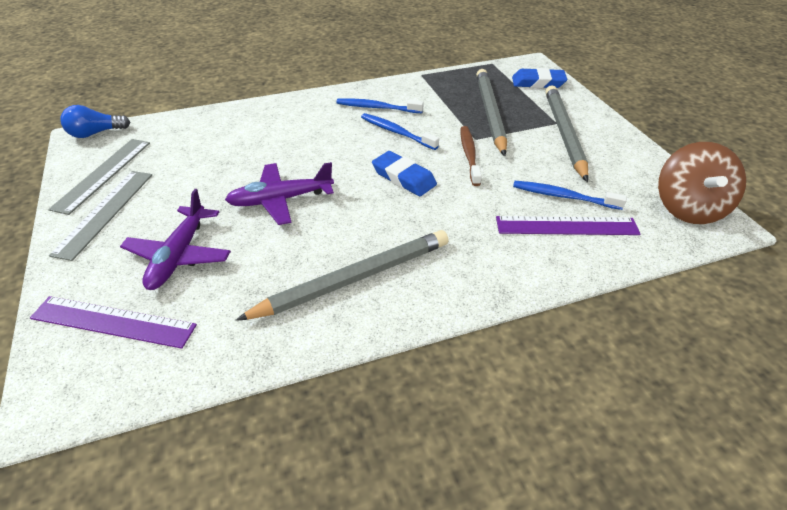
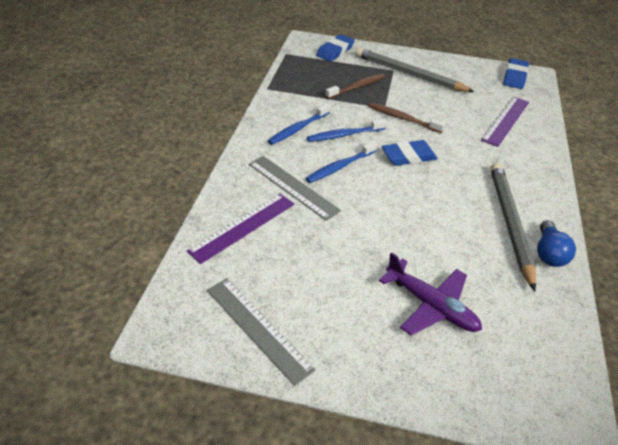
camera: 60 degrees left, 0 degrees up
purple ruler [30,296,197,349] -> purple ruler moved to [187,194,294,264]
grey ruler [49,171,152,261] -> grey ruler moved to [249,156,341,221]
blue light bulb [61,105,130,138] -> blue light bulb moved to [537,220,576,267]
purple plane [225,162,334,225] -> none
grey pencil [476,69,507,156] -> brown toothbrush [325,73,385,99]
blue toothbrush [513,181,627,210] -> blue toothbrush moved to [306,141,378,183]
brown spinning top [658,142,746,224] -> blue eraser [503,58,529,89]

